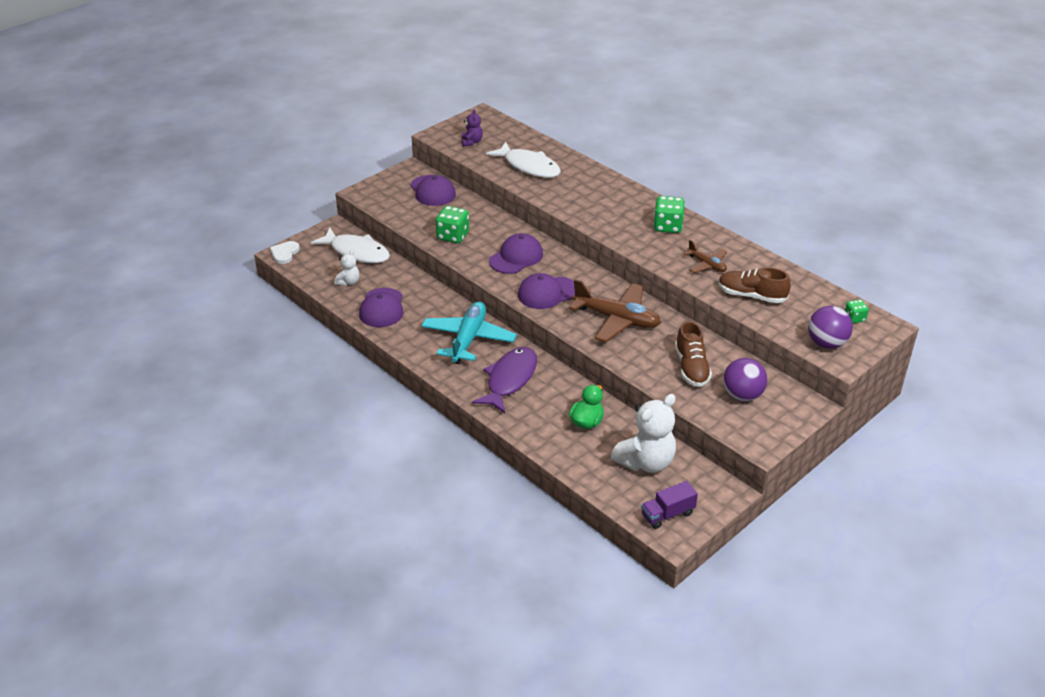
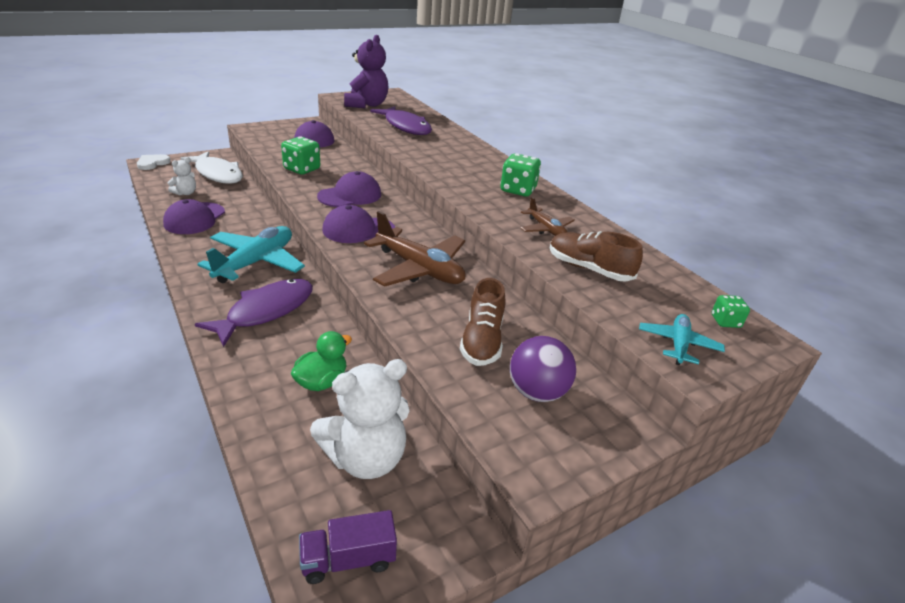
camera: 10 degrees right, 5 degrees down
purple teddy bear [462,109,483,147] -> purple teddy bear [344,35,389,108], size x2.03
white fish [486,142,561,178] -> purple fish [370,106,432,135]
purple ball [808,306,853,349] -> turquoise plane [639,314,725,365]

